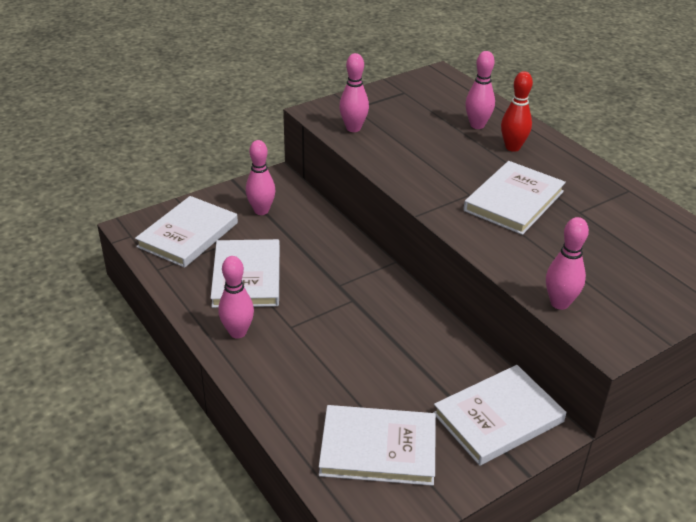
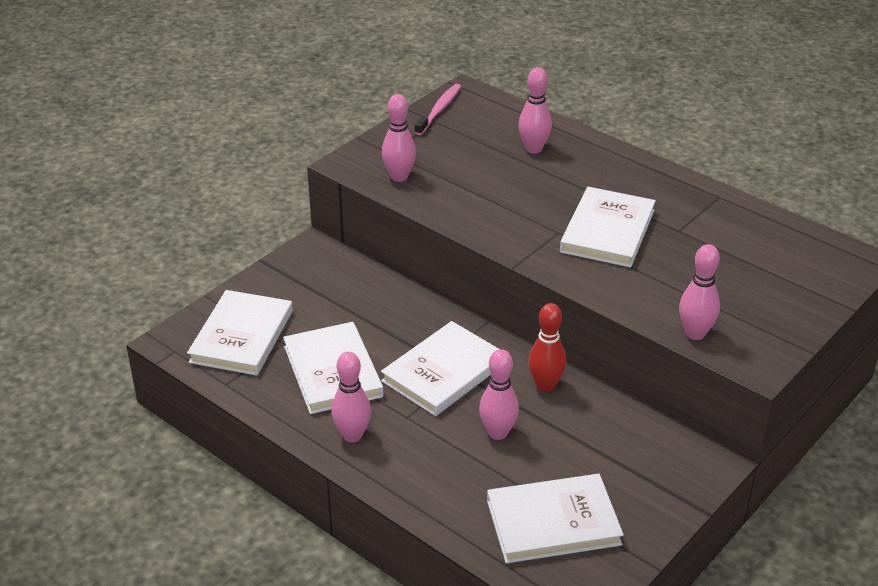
camera: 15 degrees left, 0 degrees up
pink bowling pin [246,140,275,215] -> pink bowling pin moved to [479,349,519,440]
white book [433,365,567,466] -> white book moved to [381,321,499,416]
red bowling pin [501,71,533,152] -> red bowling pin moved to [528,303,566,392]
none -> pink toothbrush [415,84,461,135]

